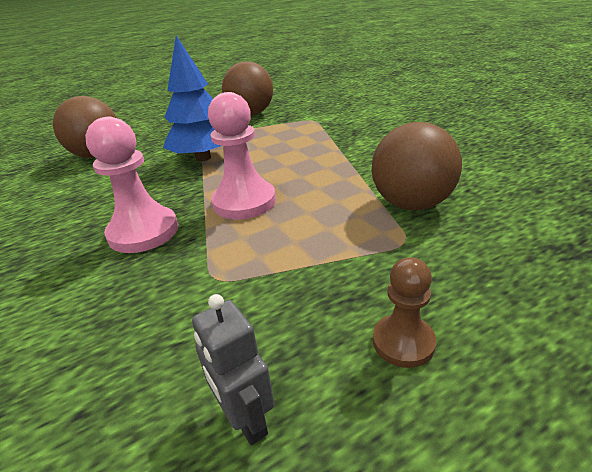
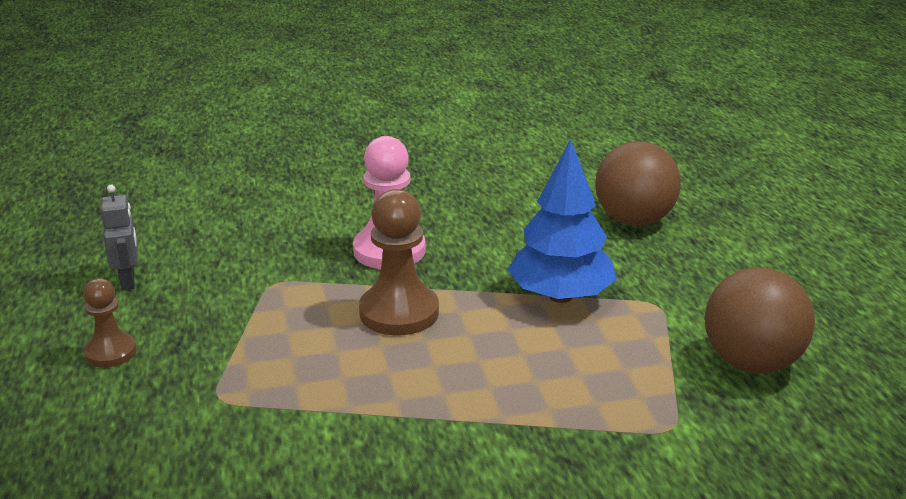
camera: 105 degrees right, 5 degrees down
grey robot [192,294,275,445] -> grey robot turned 90 degrees clockwise [101,185,138,290]
pink pawn [208,92,276,219] -> brown pawn [359,189,439,335]
brown ball [372,122,462,210] -> none

